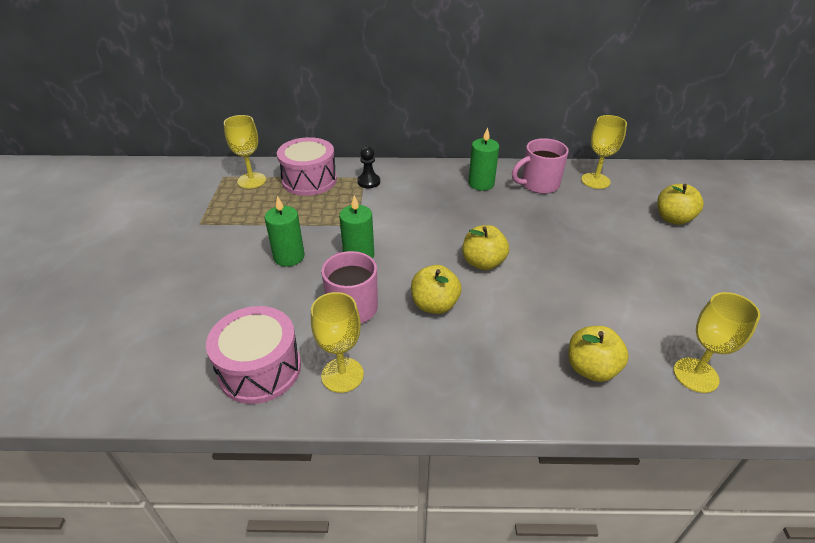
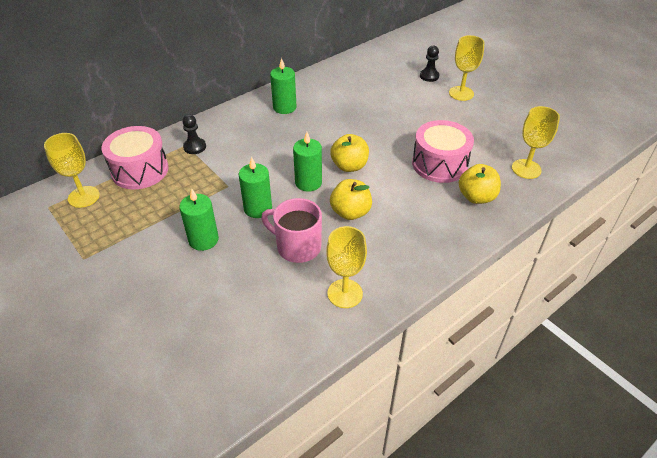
camera: 40 degrees left, 5 degrees up
pink drum [206,306,301,404] -> pink drum moved to [412,120,474,183]
pink mug [512,138,569,194] -> none
yellow goblet [581,115,627,189] -> yellow goblet moved to [449,35,485,101]
yellow apple [657,184,704,225] -> black pawn [420,45,439,82]
none -> green candle [293,132,322,192]

